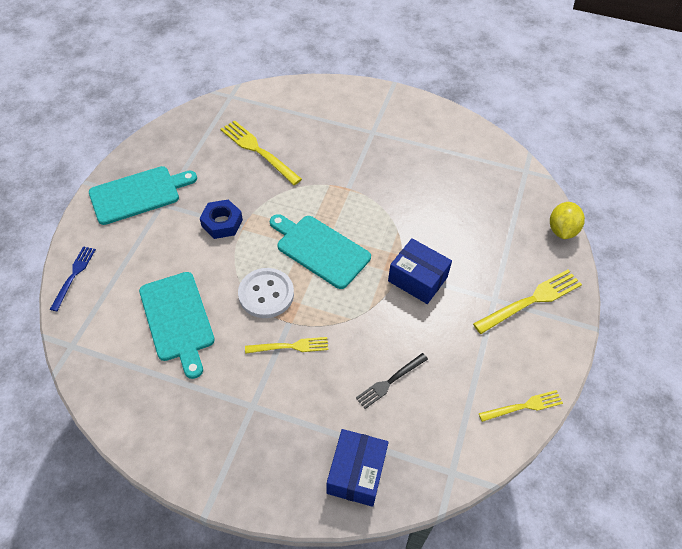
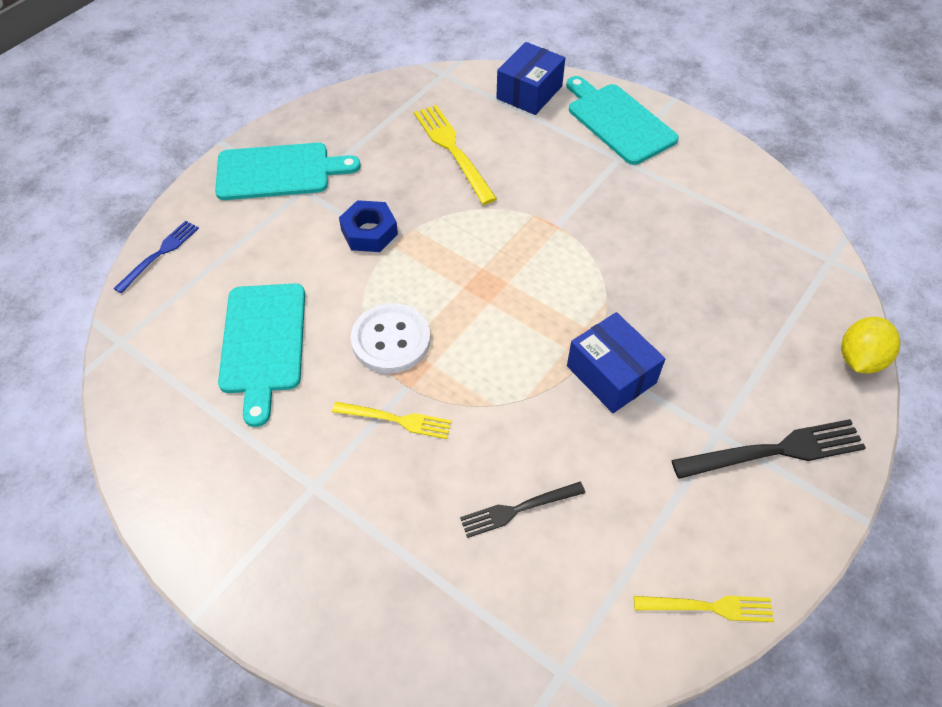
camera: 20 degrees right, 0 degrees up
turquoise cutting board [270,214,371,289] -> turquoise cutting board moved to [566,76,679,165]
blue box [327,429,389,507] -> blue box moved to [496,42,565,115]
yellow fork [473,270,582,334] -> black fork [671,419,866,479]

